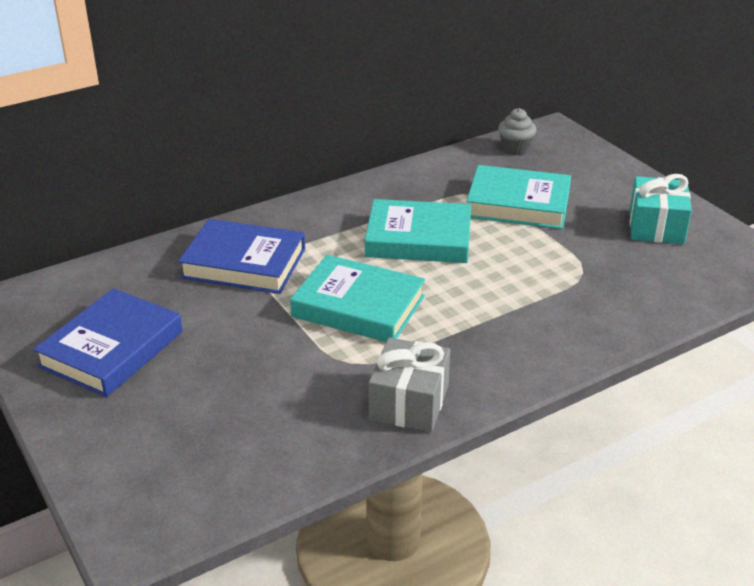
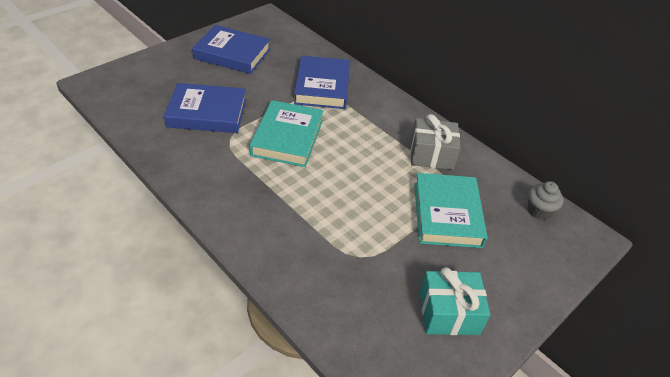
camera: 75 degrees right, 10 degrees up
turquoise book [365,199,471,263] -> none
grey gift [369,338,450,432] -> grey gift moved to [410,114,460,170]
none -> blue book [164,83,246,133]

